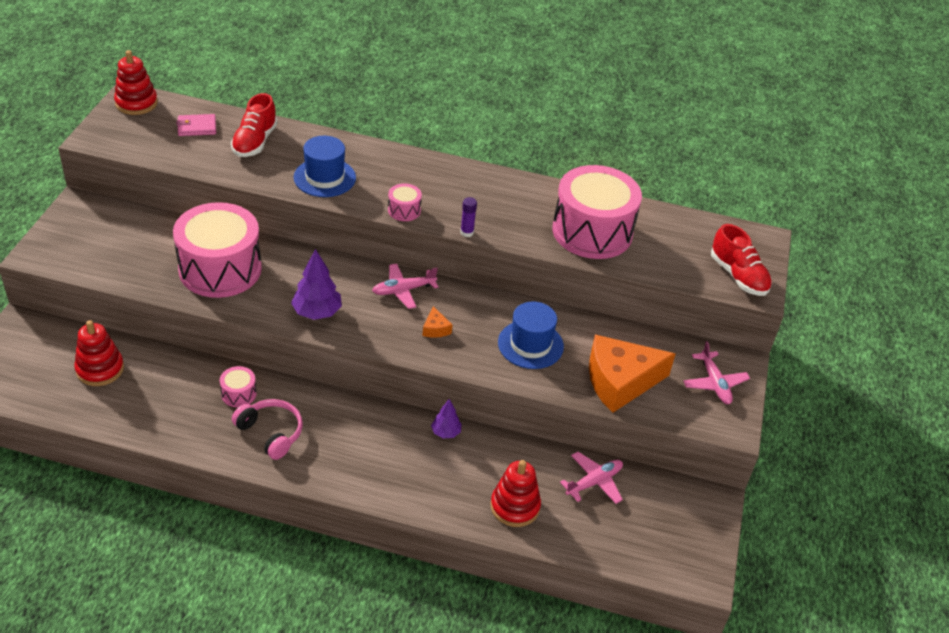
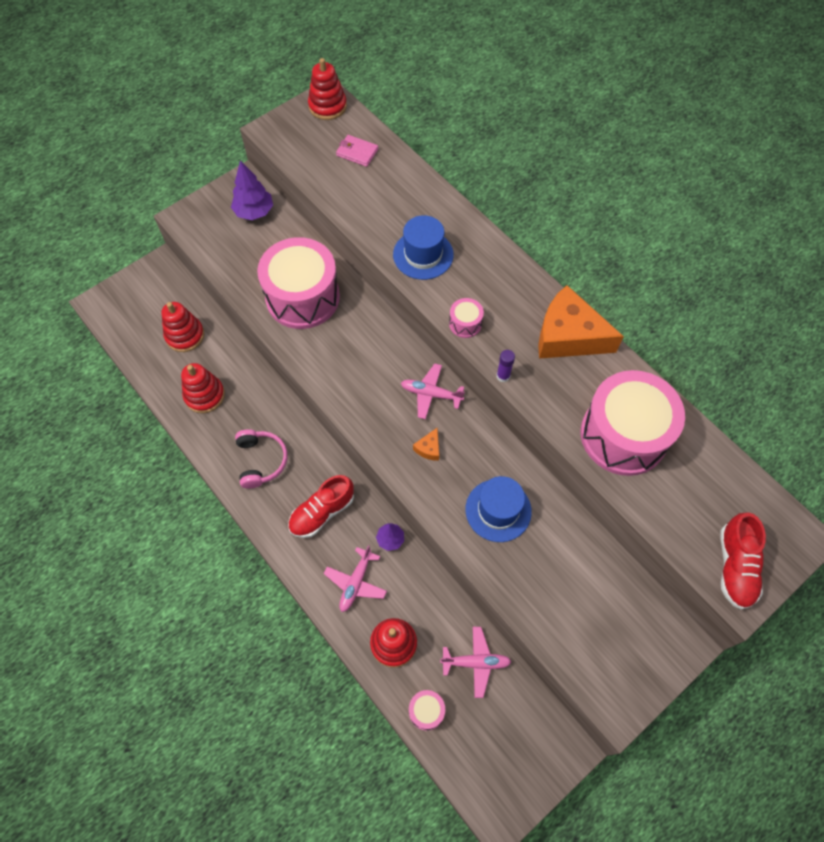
camera: 40 degrees right, 20 degrees up
pink drum [220,366,257,407] -> pink drum moved to [409,690,445,731]
red shoe [231,93,277,157] -> red shoe moved to [288,475,354,538]
purple tree [291,249,342,320] -> purple tree moved to [231,160,273,220]
orange cheese [589,334,676,413] -> orange cheese moved to [538,285,624,359]
pink plane [683,341,750,404] -> pink plane moved to [324,545,387,612]
none -> red stacking toy [181,363,225,413]

